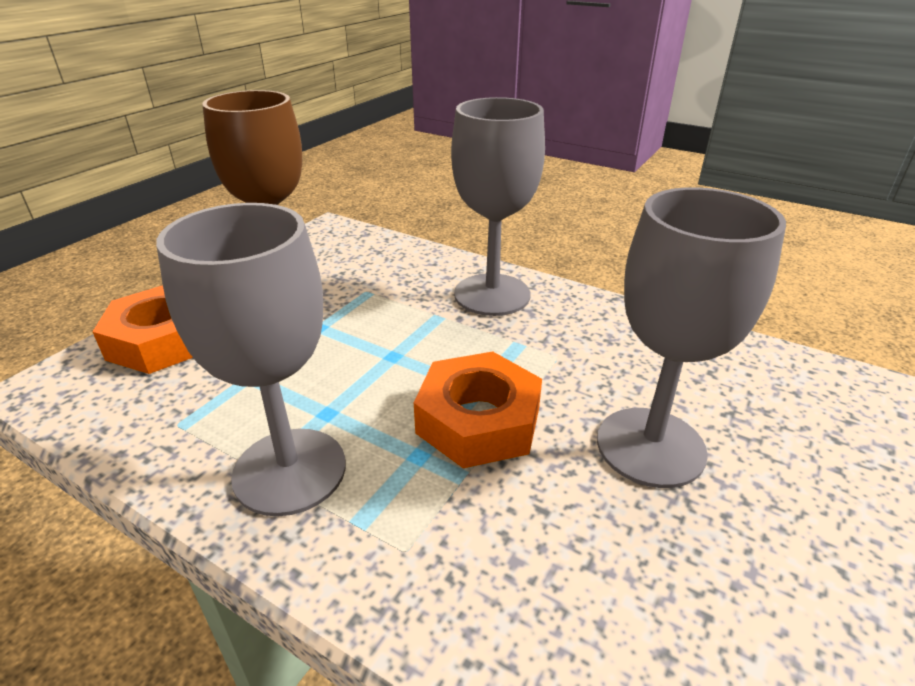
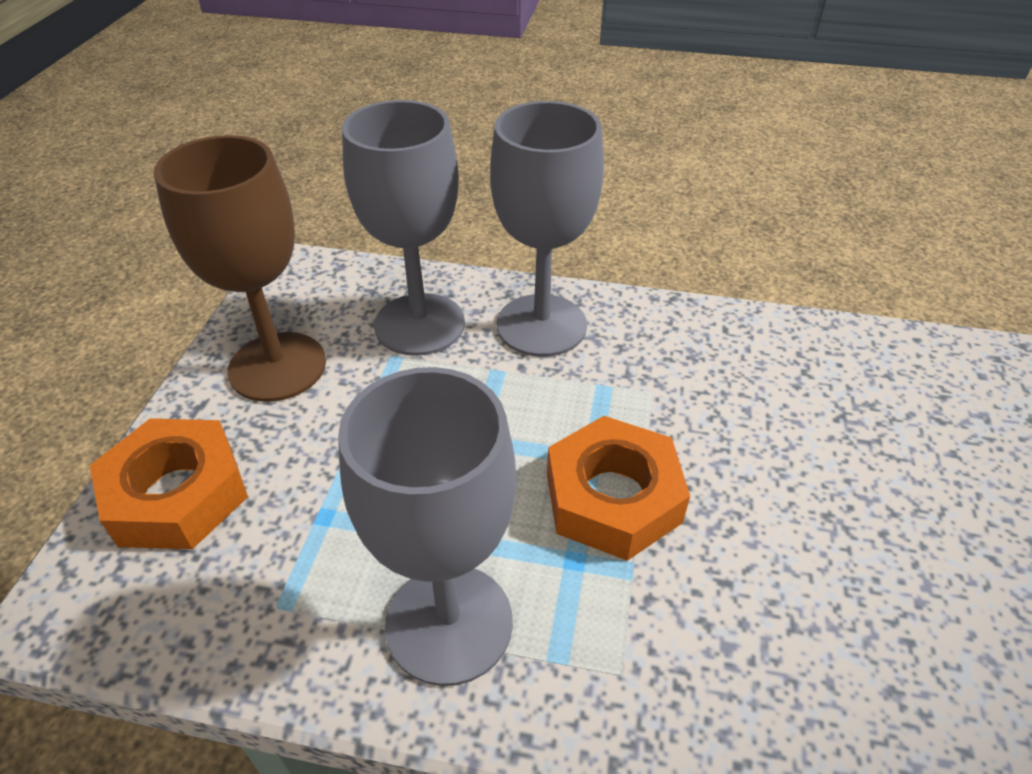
camera: 20 degrees left, 10 degrees up
grey goblet [597,187,786,488] -> grey goblet moved to [342,100,465,356]

